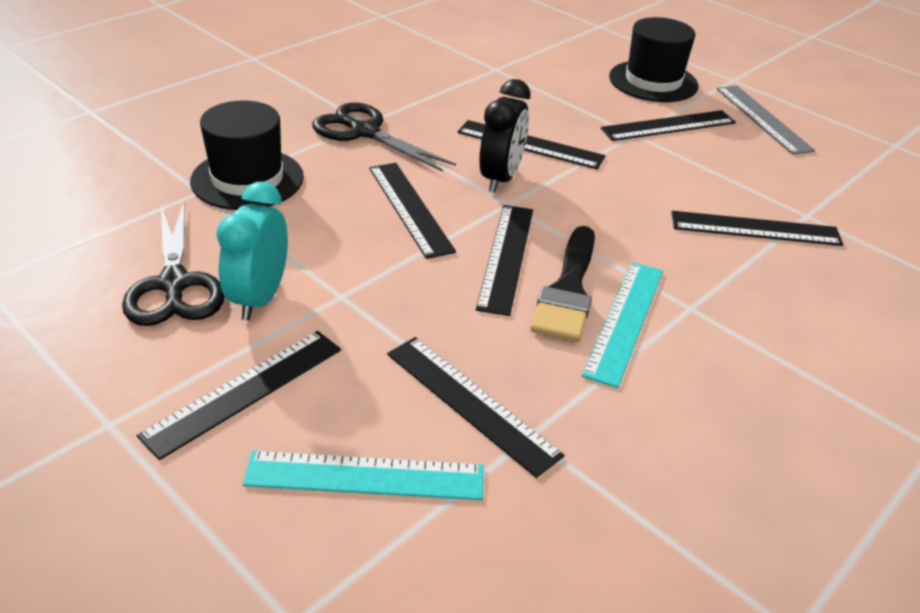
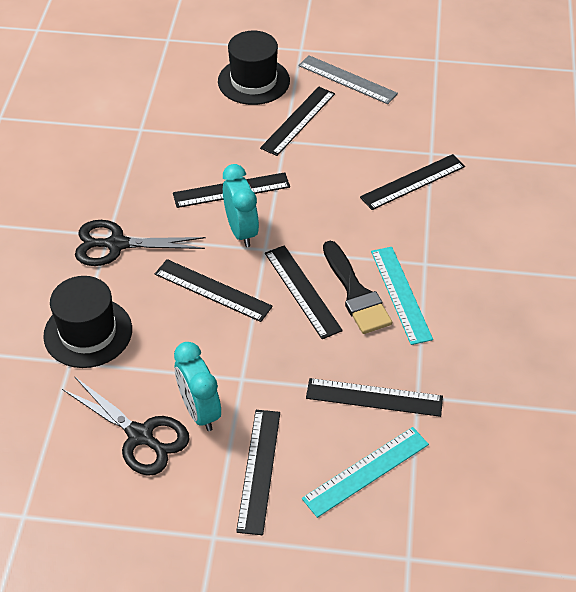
camera: 35 degrees left, 10 degrees up
black clock [479,79,531,193] -> turquoise clock [223,164,259,247]

